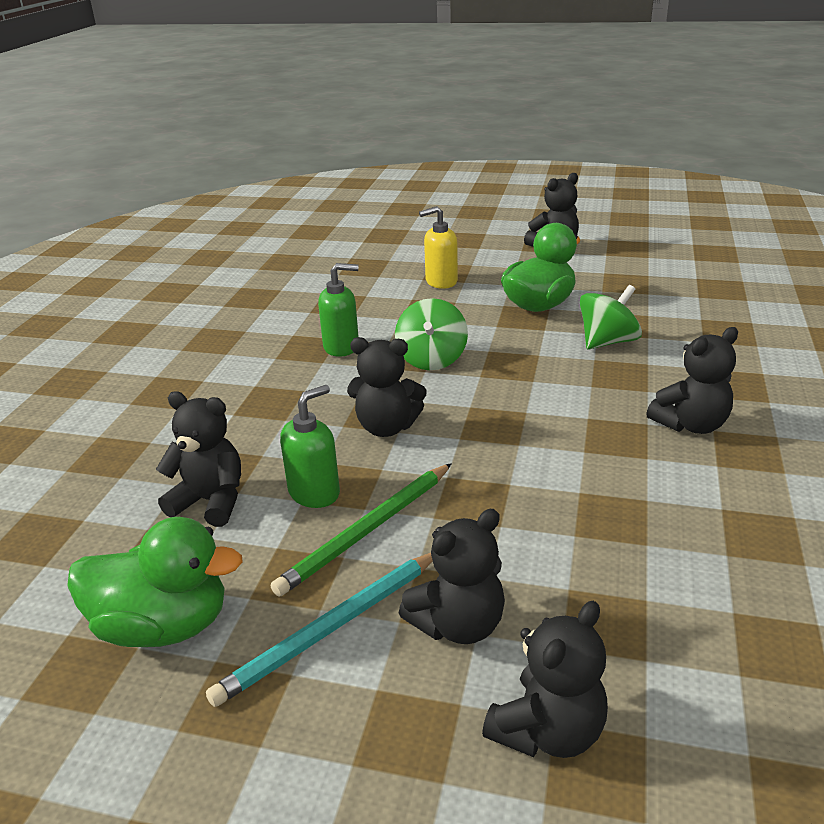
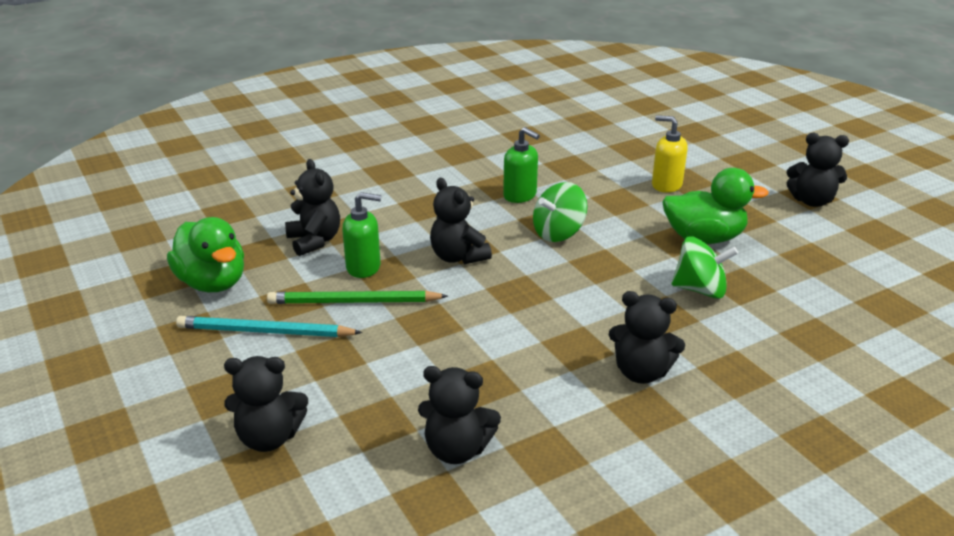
camera: 45 degrees right, 0 degrees up
black teddy bear [399,509,505,644] -> black teddy bear moved to [418,366,501,464]

